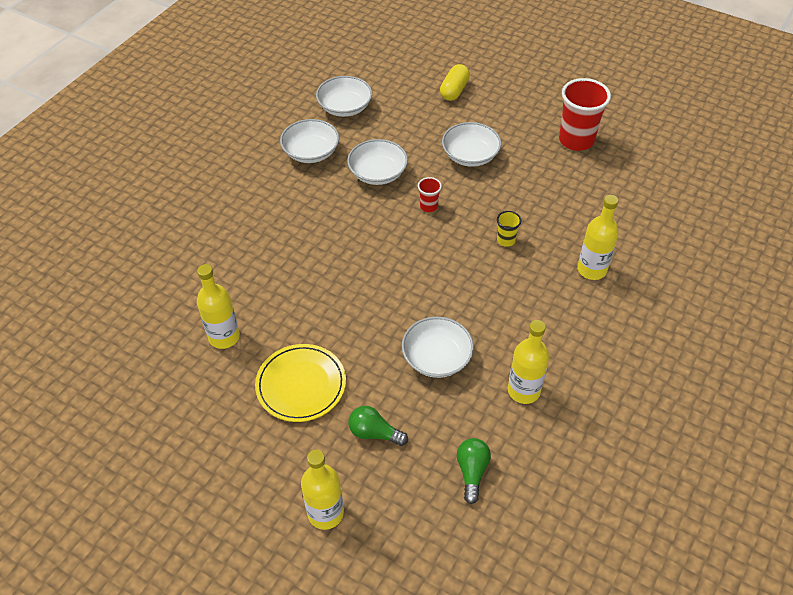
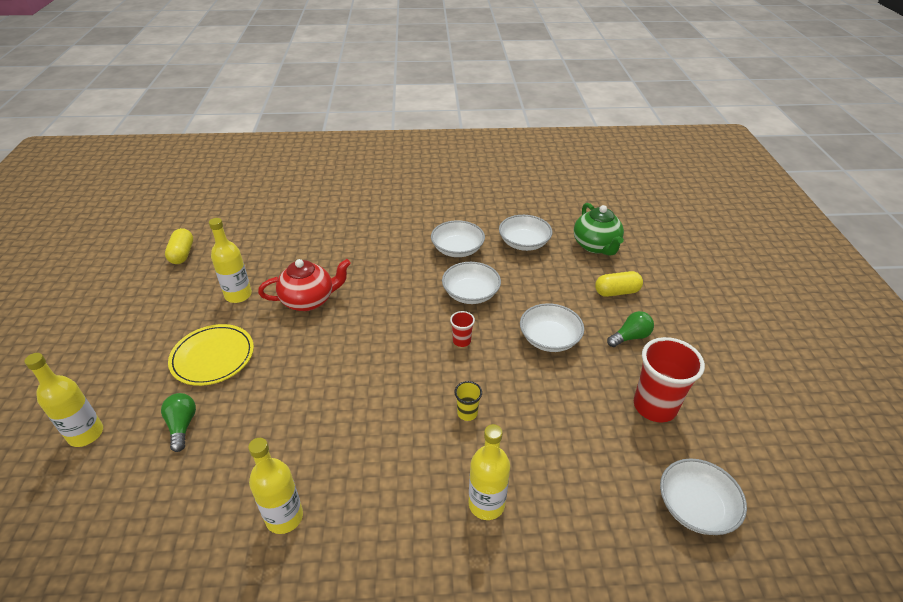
camera: 55 degrees right, 10 degrees down
white bowl [402,317,474,378] -> white bowl moved to [660,458,747,535]
green light bulb [457,438,491,504] -> green light bulb moved to [607,311,654,347]
none -> yellow capsule [165,228,193,264]
none -> red teapot [258,259,351,311]
none -> green teapot [574,203,624,256]

